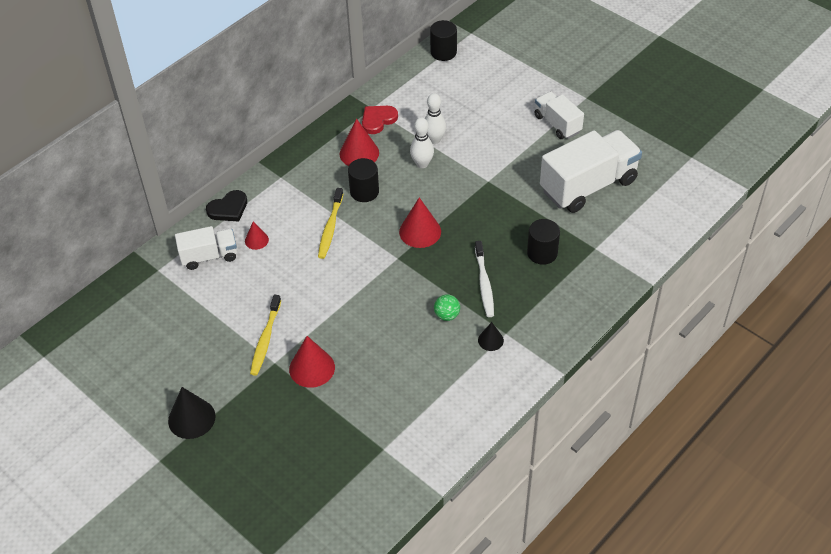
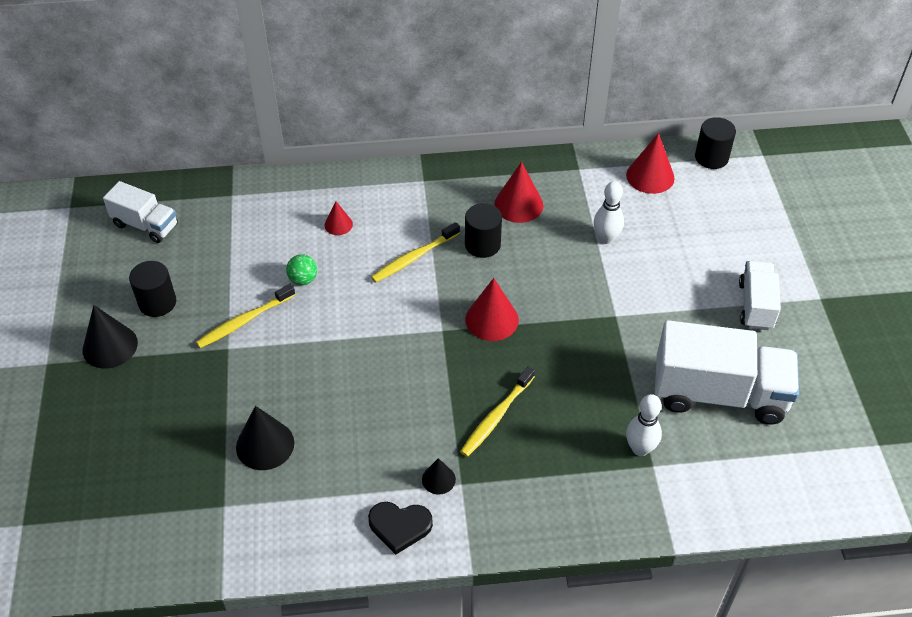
camera: 40 degrees right, 0 degrees up
white truck [175,226,237,270] -> white truck moved to [103,181,178,243]
black heart [206,190,247,221] -> black heart moved to [368,502,433,555]
red cone [289,336,335,388] -> red cone moved to [626,133,675,194]
red heart [362,106,398,134] -> none
white bowling pin [410,117,434,168] -> white bowling pin moved to [626,394,662,456]
green ball [434,294,460,321] -> green ball moved to [286,254,317,285]
white toothbrush [475,241,494,317] -> yellow toothbrush [460,366,535,457]
black cylinder [527,219,560,265] -> black cylinder moved to [129,261,176,317]
none -> black cone [236,406,294,470]

